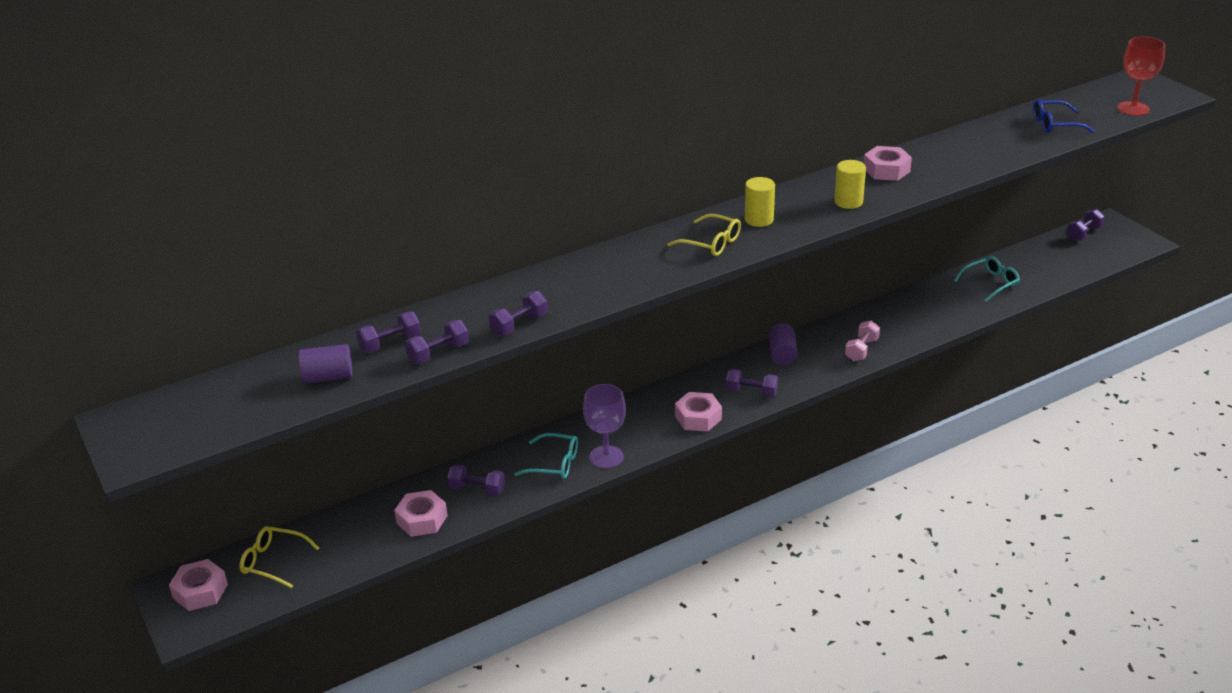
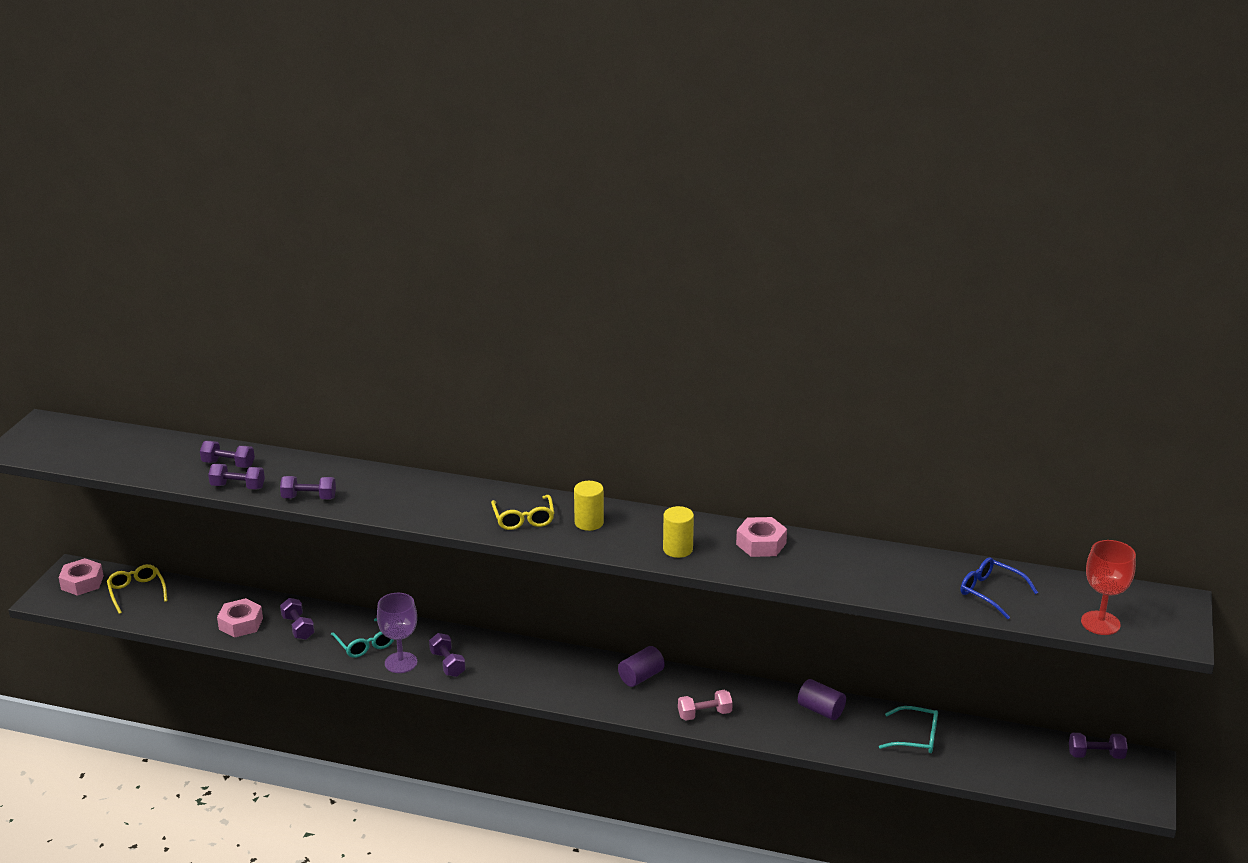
camera: 45 degrees right, 5 degrees down
purple cylinder [298,344,352,383] -> purple cylinder moved to [798,679,846,720]
pink nut [675,392,722,432] -> none
purple dumbbell [726,369,778,397] -> purple dumbbell moved to [429,633,466,677]

